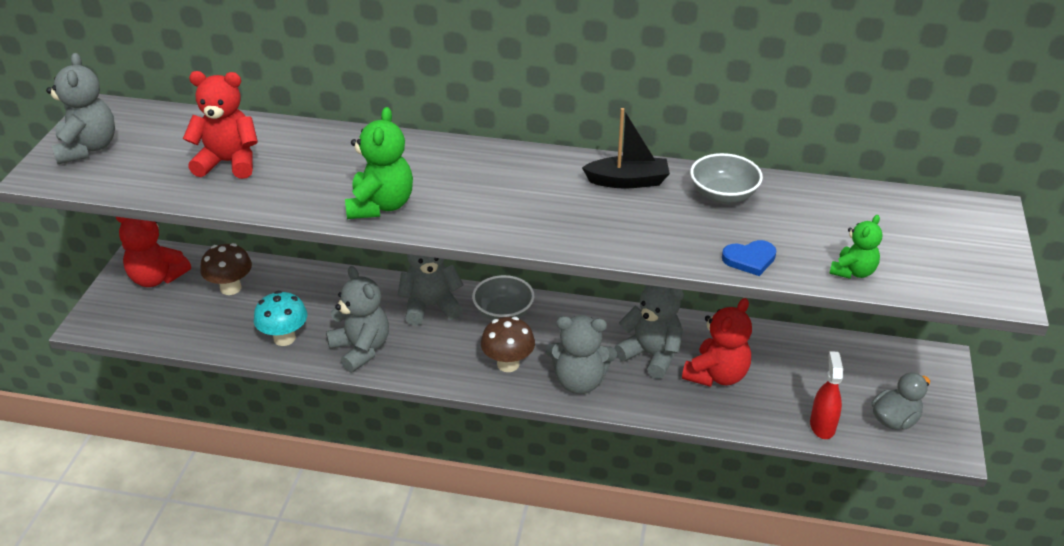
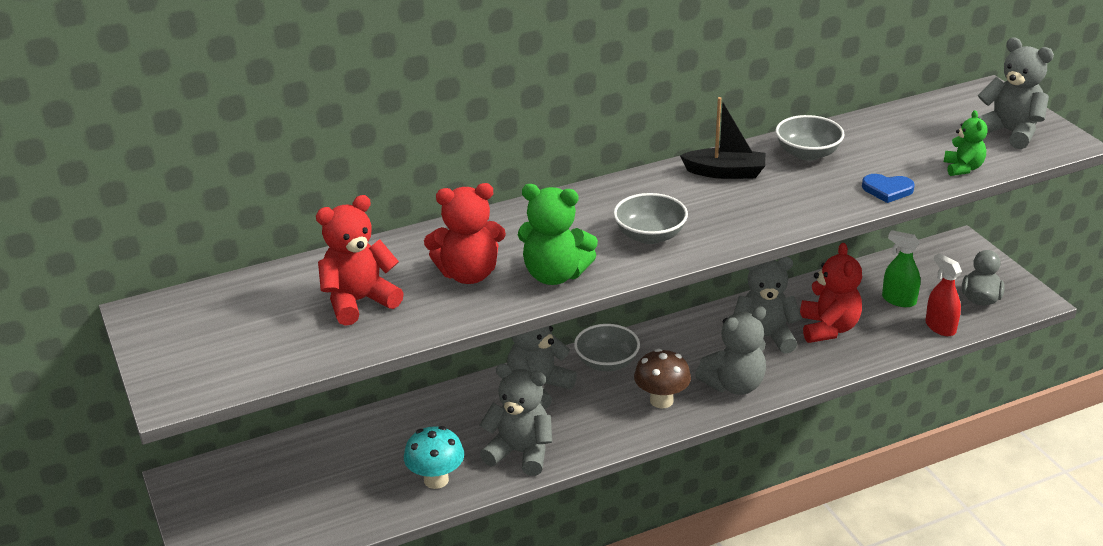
camera: 35 degrees left, 5 degrees down
grey teddy bear [46,53,115,164] -> grey teddy bear moved to [978,37,1054,149]
red teddy bear [116,217,191,287] -> red teddy bear moved to [424,183,506,284]
brown mushroom [200,243,252,295] -> none
green teddy bear [345,107,413,219] -> green teddy bear turned 135 degrees clockwise [518,184,598,285]
black boat [582,108,670,189] -> black boat turned 45 degrees clockwise [680,97,765,179]
blue heart [722,240,776,276] -> blue heart turned 60 degrees clockwise [862,174,915,203]
none -> grey bowl [613,193,688,244]
none -> green spray bottle [882,230,921,307]

